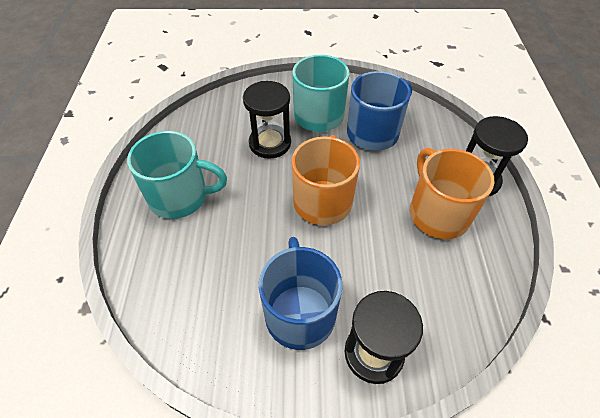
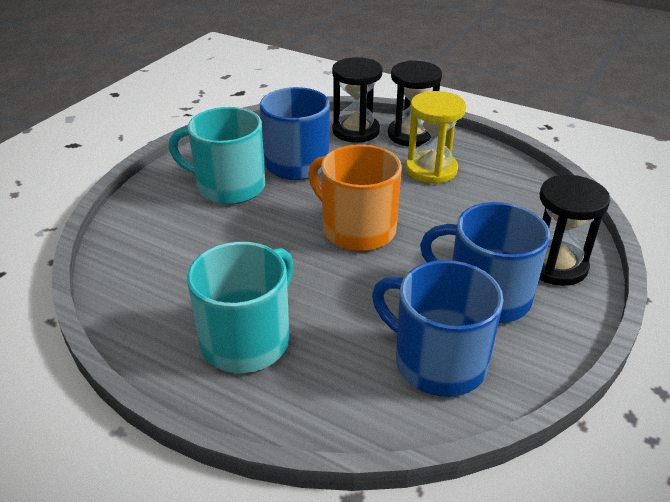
camera: 60 degrees left, 15 degrees down
black hourglass [243,81,291,159] -> black hourglass moved to [332,57,383,143]
orange mug [410,148,494,239] -> yellow hourglass [406,91,466,184]
none -> blue mug [372,260,504,397]

